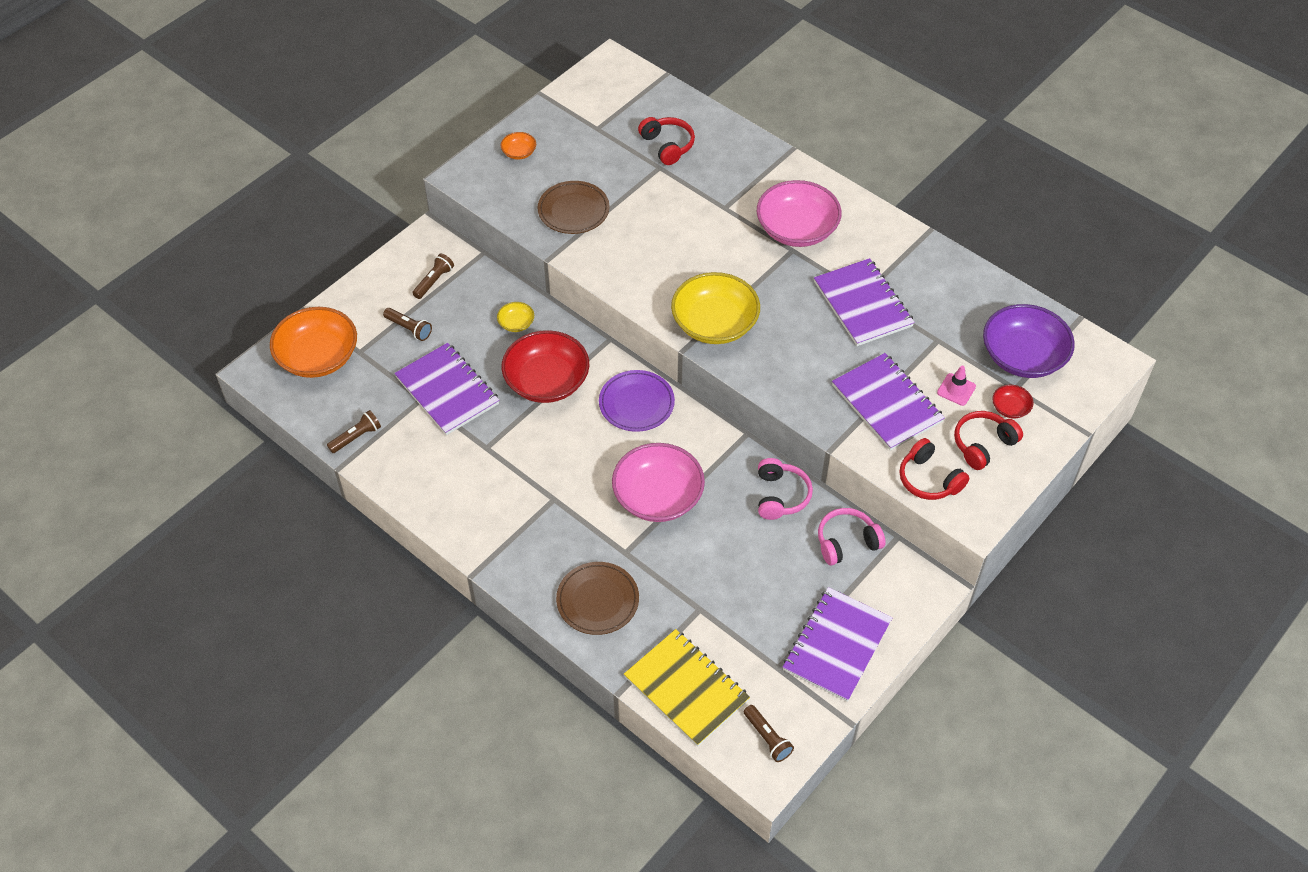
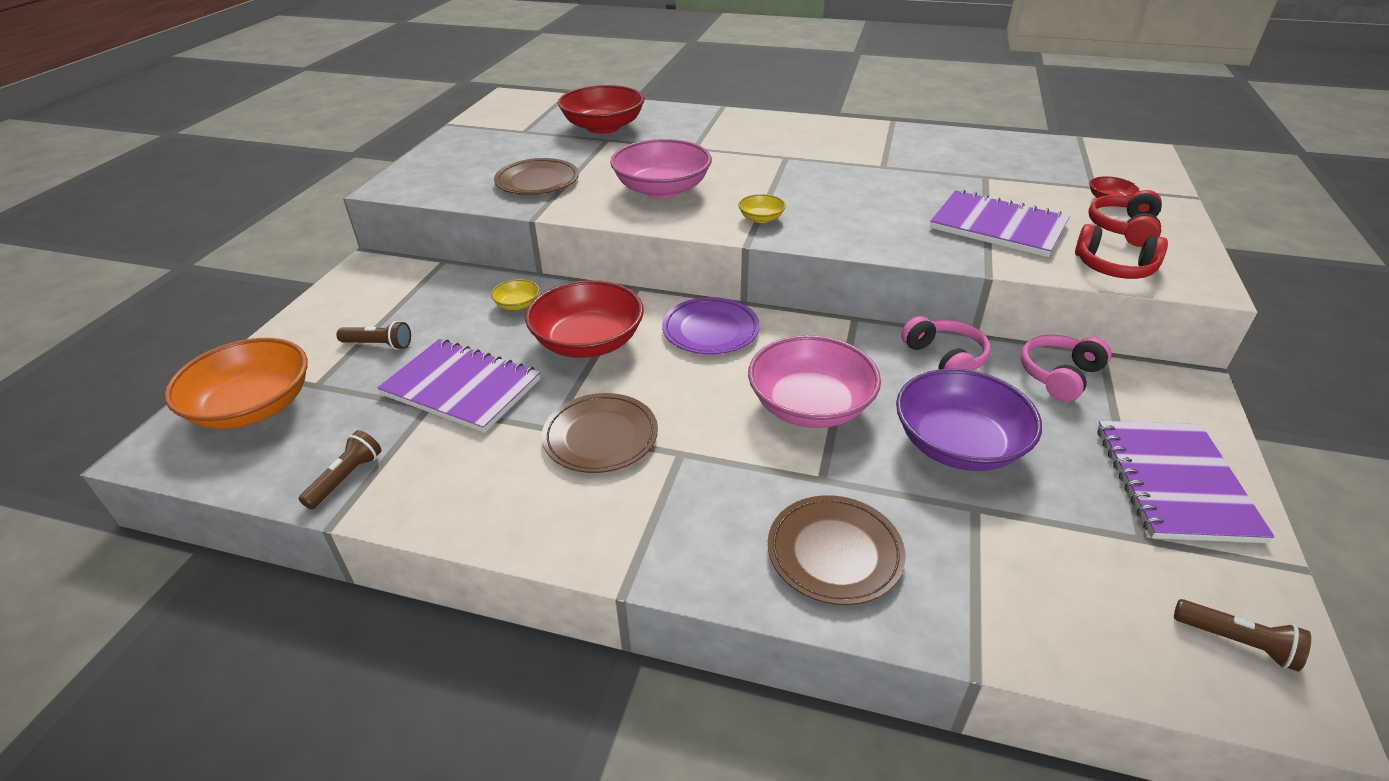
camera: 25 degrees left, 15 degrees down
brown flashlight [412,254,454,299] -> none
orange bowl [501,132,536,160] -> none
yellow notebook [624,629,750,746] -> none
red headphones [638,117,695,165] -> red bowl [558,85,644,134]
yellow bowl [671,272,760,344] -> yellow bowl [738,194,786,223], size x0.44
pink bowl [757,180,842,247] -> pink bowl moved to [610,139,712,198]
purple notebook [814,258,915,346] -> none
pink traffic cone [937,366,976,406] -> none
purple bowl [983,304,1075,378] -> purple bowl moved to [896,369,1042,471]
none -> brown plate [542,393,658,473]

